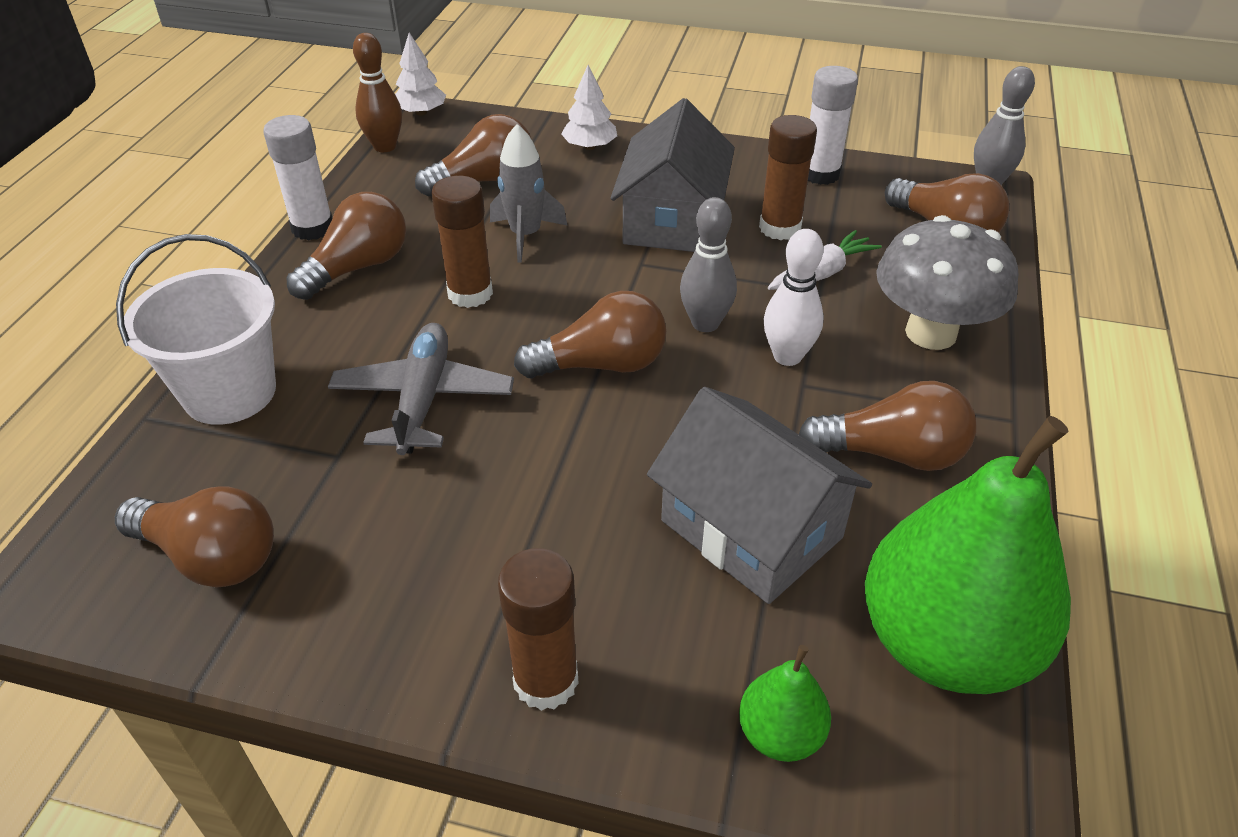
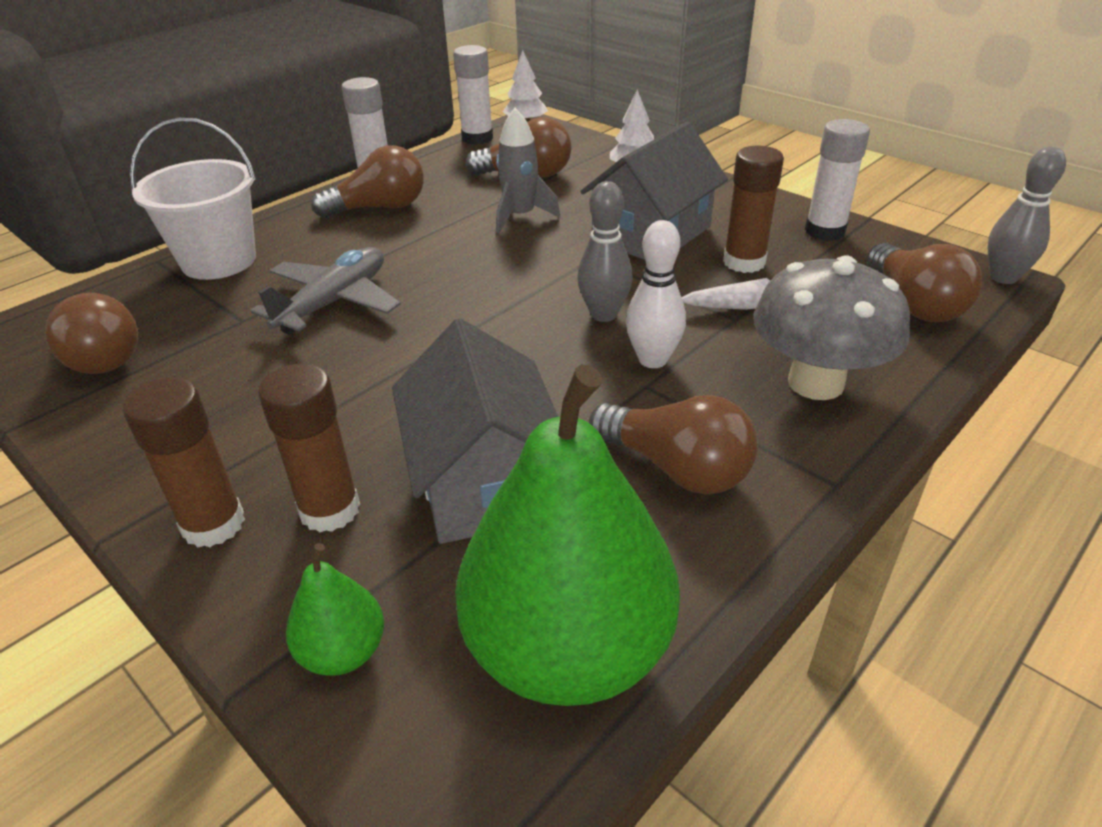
camera: 30 degrees right, 5 degrees down
brown bowling pin [353,33,402,152] -> white glue stick [453,45,493,145]
brown glue stick [431,176,493,308] -> brown glue stick moved to [259,364,360,532]
brown light bulb [514,291,666,378] -> none

